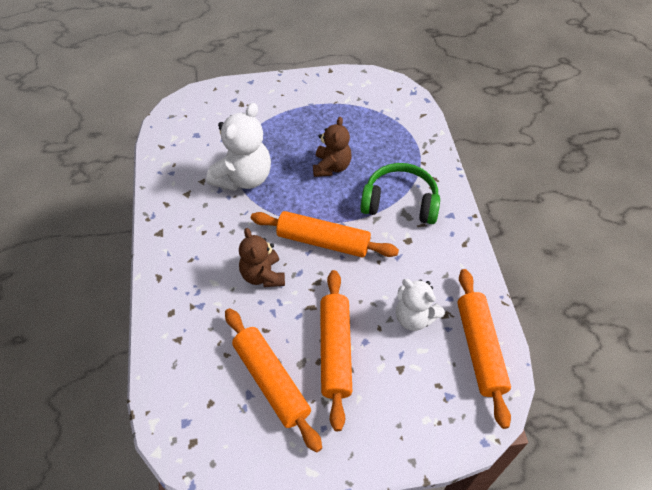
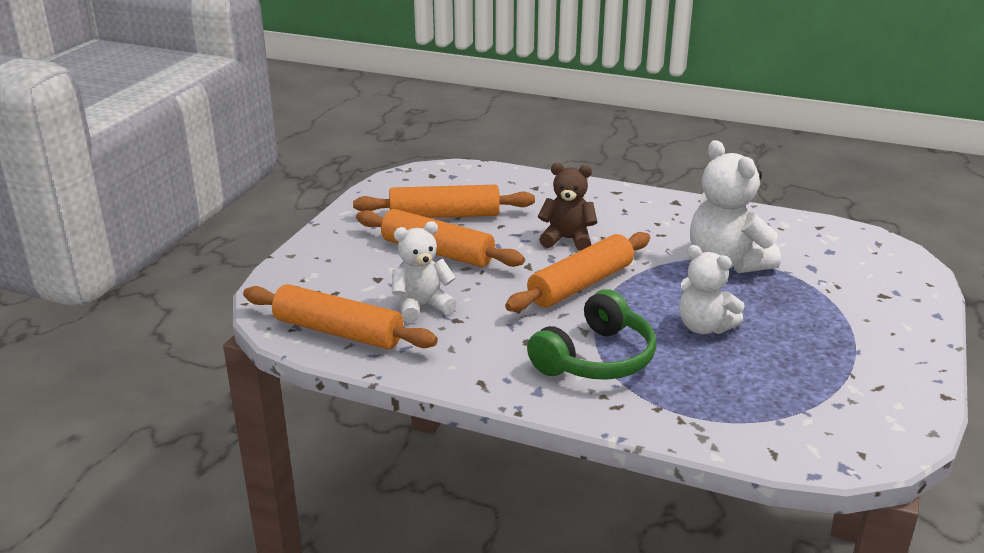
camera: 120 degrees right, 25 degrees down
brown teddy bear [313,117,351,177] -> white teddy bear [679,245,744,334]

